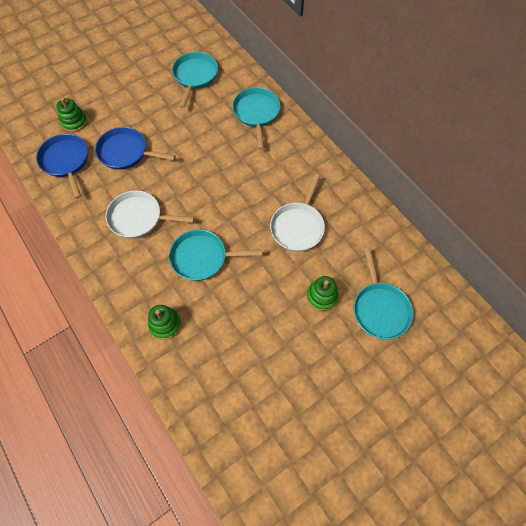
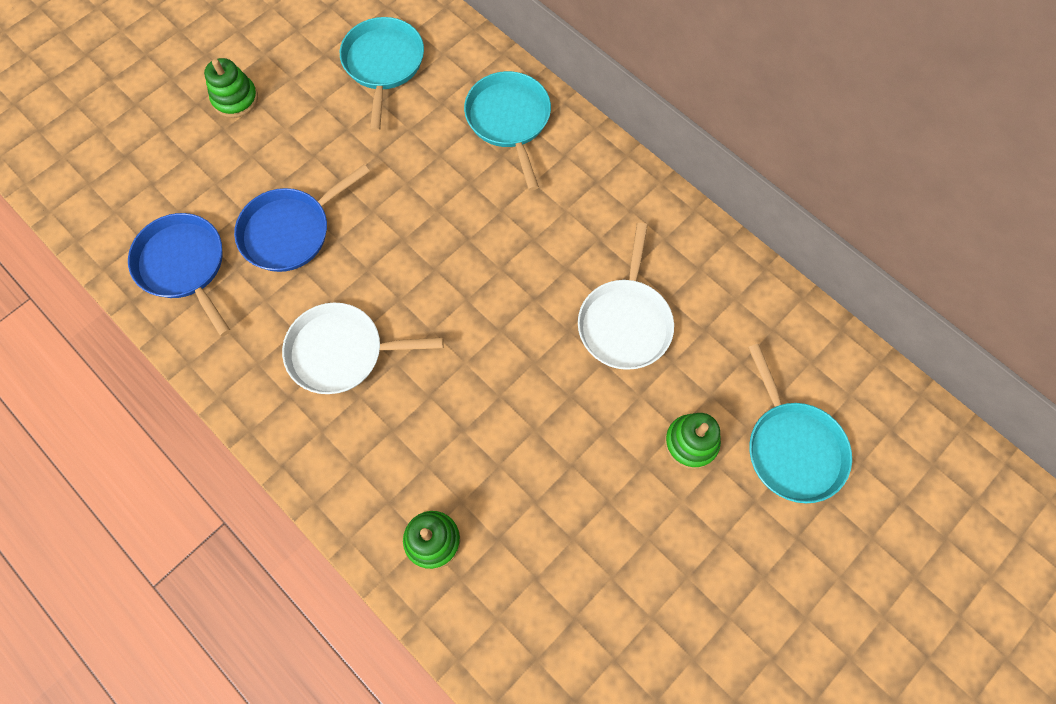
camera: 10 degrees left, 5 degrees up
green stacking toy [56,98,87,132] -> green stacking toy moved to [204,58,258,118]
blue pan [95,127,176,170] -> blue pan turned 45 degrees counterclockwise [234,164,370,272]
turquoise pan [169,229,262,281] -> none

